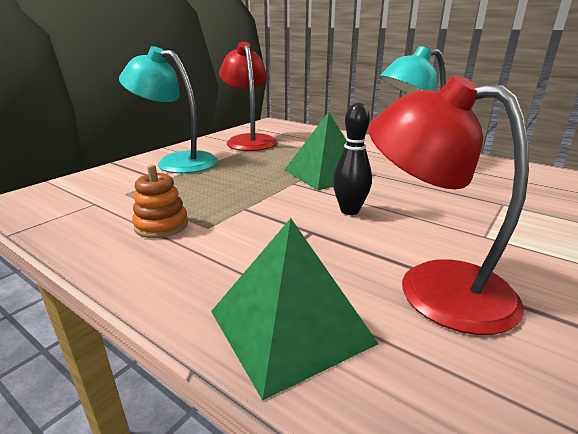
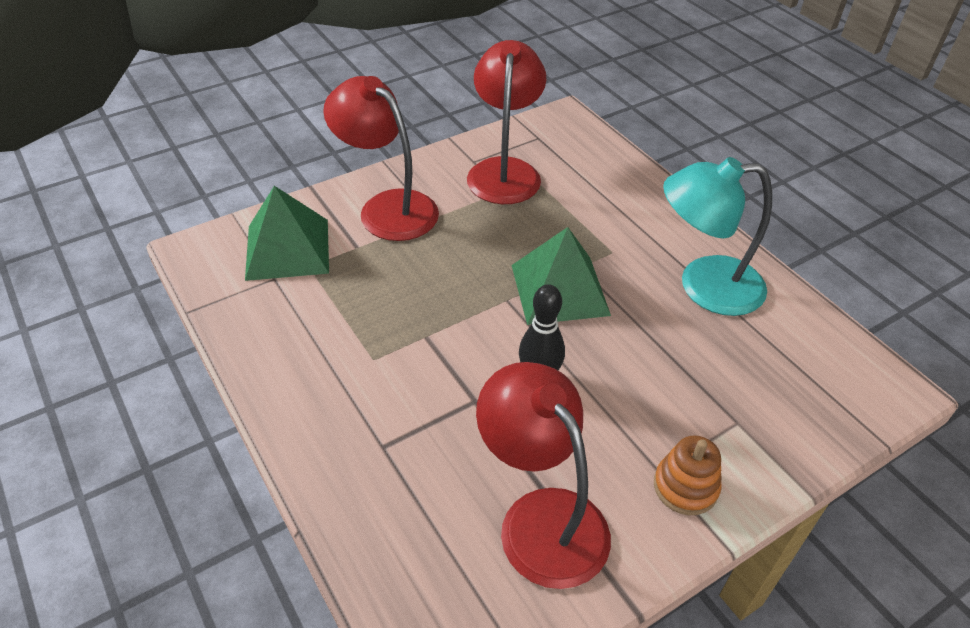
camera: 20 degrees right, 20 degrees up
turquoise lamp [119,46,218,173] -> red lamp [323,76,439,241]
orange stacking toy [132,165,188,238] -> orange stacking toy moved to [654,435,722,515]
green pyramid [211,218,379,401] -> green pyramid moved to [245,186,329,281]

